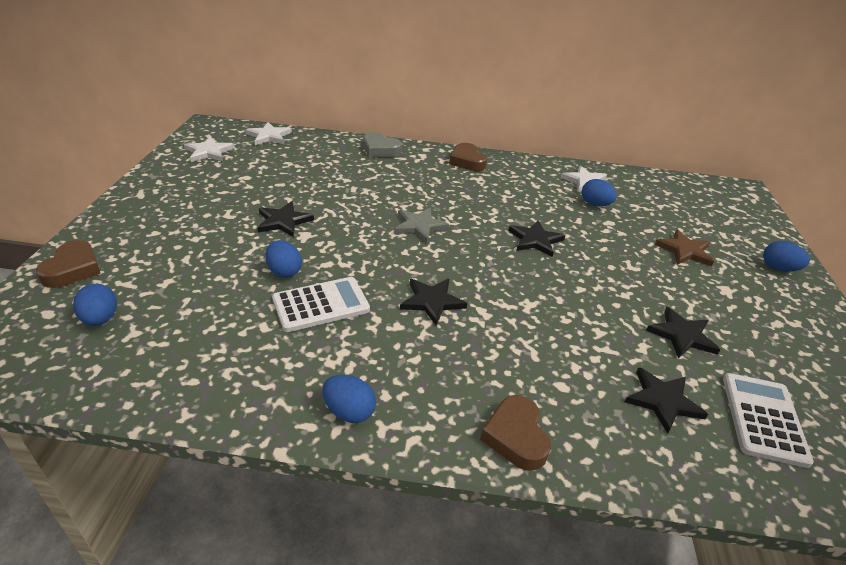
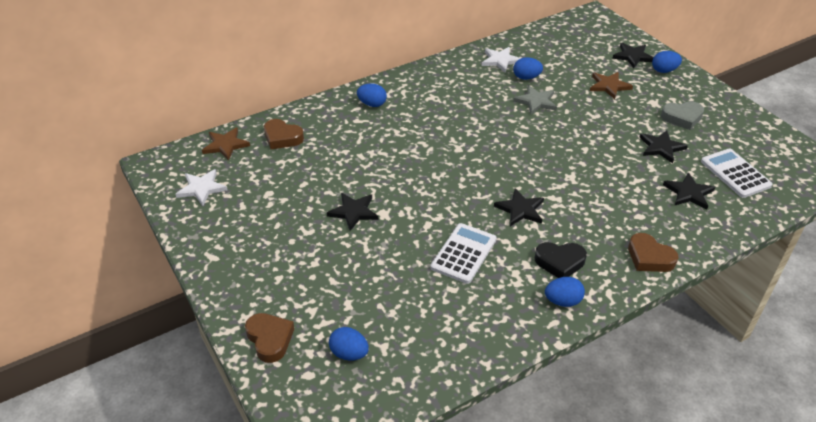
camera: 35 degrees left, 5 degrees up
white star [245,122,292,145] -> brown star [202,127,250,161]
blue egg [265,240,302,278] -> blue egg moved to [357,83,387,107]
grey heart [363,132,402,157] -> grey heart moved to [661,101,704,130]
grey star [394,208,449,243] -> grey star moved to [513,85,557,115]
brown heart [449,143,487,171] -> brown heart moved to [264,119,304,149]
black star [508,220,565,257] -> black star moved to [612,43,654,68]
none -> black heart [535,242,587,278]

